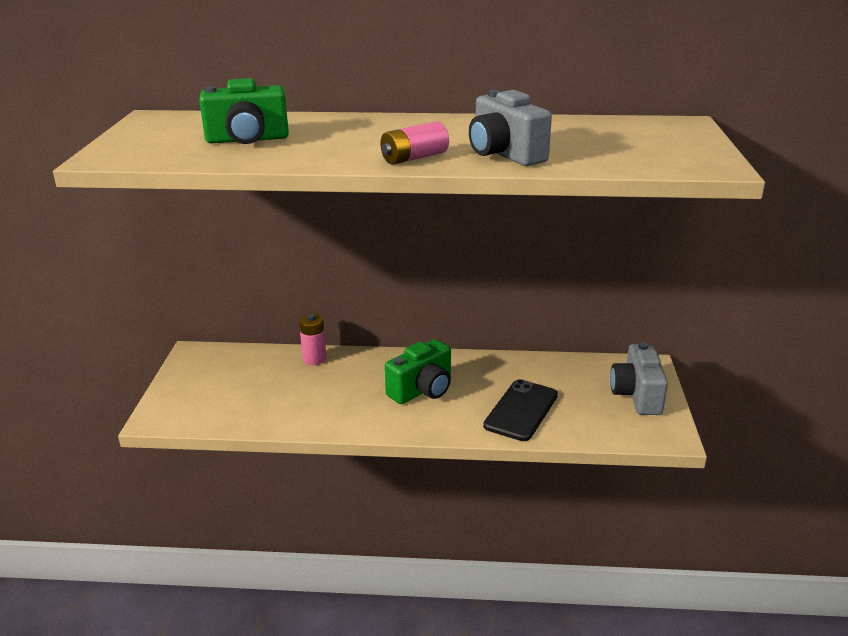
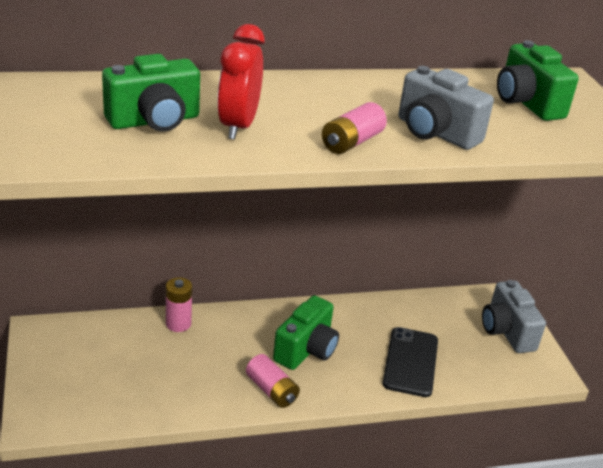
camera: 20 degrees left, 5 degrees up
none -> red clock [217,24,265,140]
none -> pink battery [246,354,300,408]
none -> green camera [497,40,579,121]

